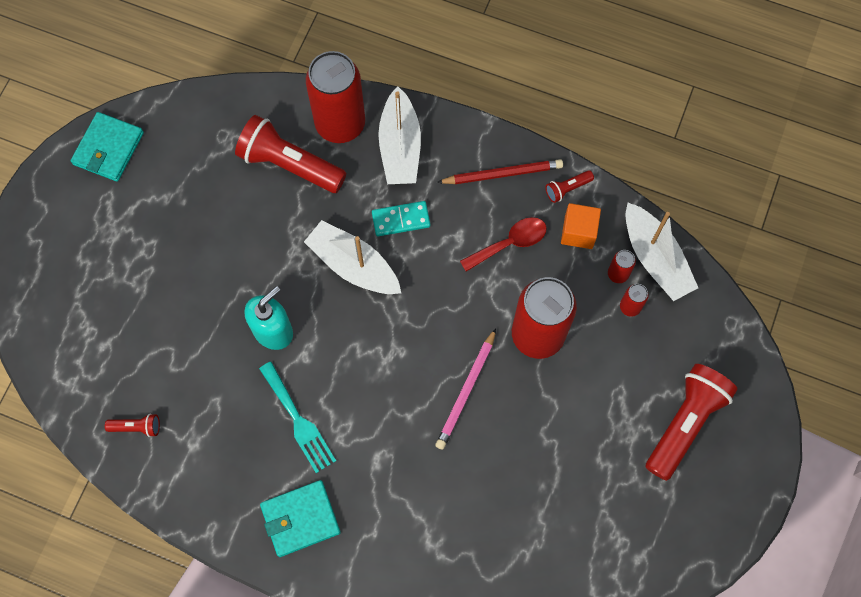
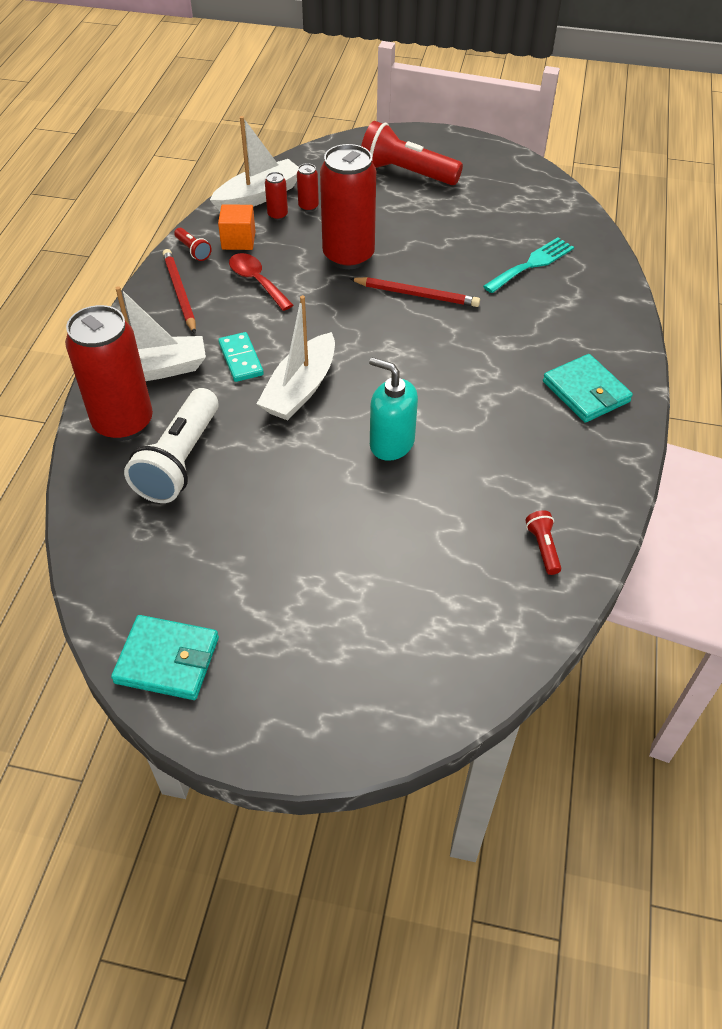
camera: 100 degrees left, 20 degrees down
red flashlight [235,115,346,193] -> white flashlight [124,388,219,503]
turquoise fork [259,362,336,473] -> turquoise fork moved to [483,237,574,293]
pink pencil [435,328,496,450] -> red pencil [349,277,480,307]

